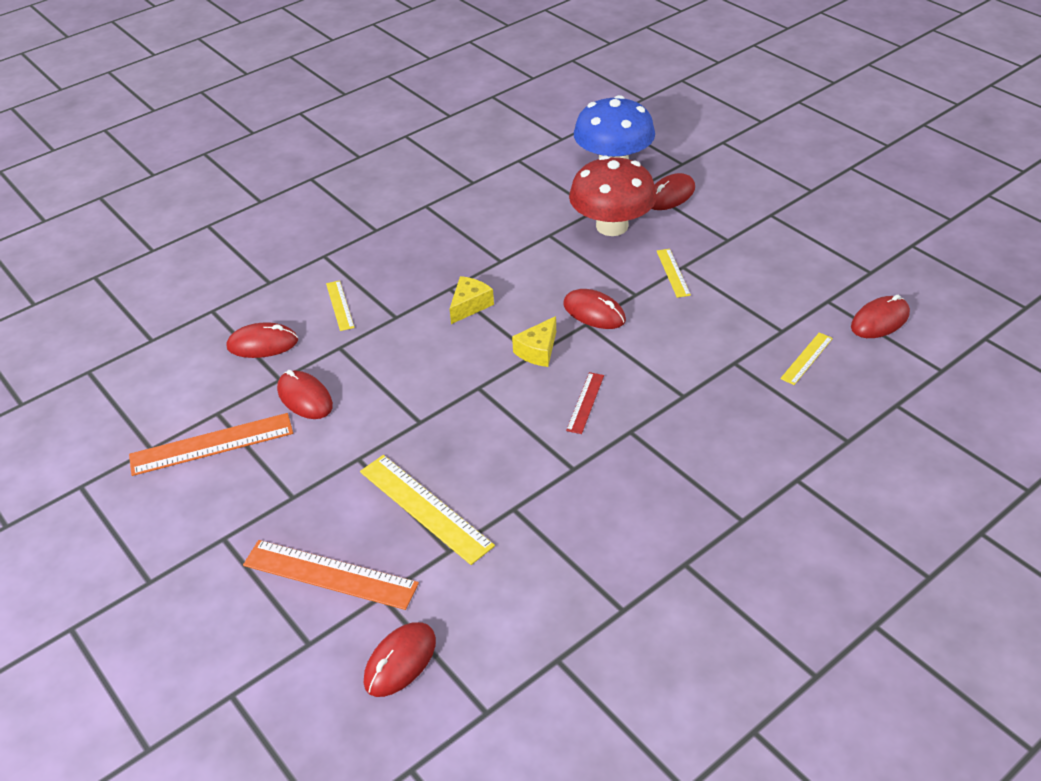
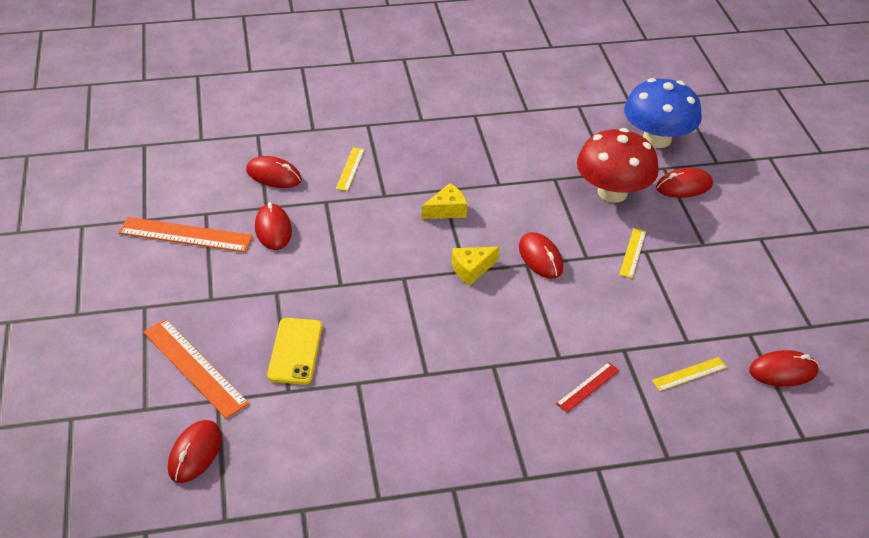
camera: 25 degrees right, 0 degrees up
yellow ruler [360,455,495,565] -> yellow phone [267,318,322,385]
red mouse [364,622,436,697] -> red mouse turned 45 degrees counterclockwise [168,420,222,483]
red ruler [566,372,604,434] -> red ruler moved to [556,362,620,413]

